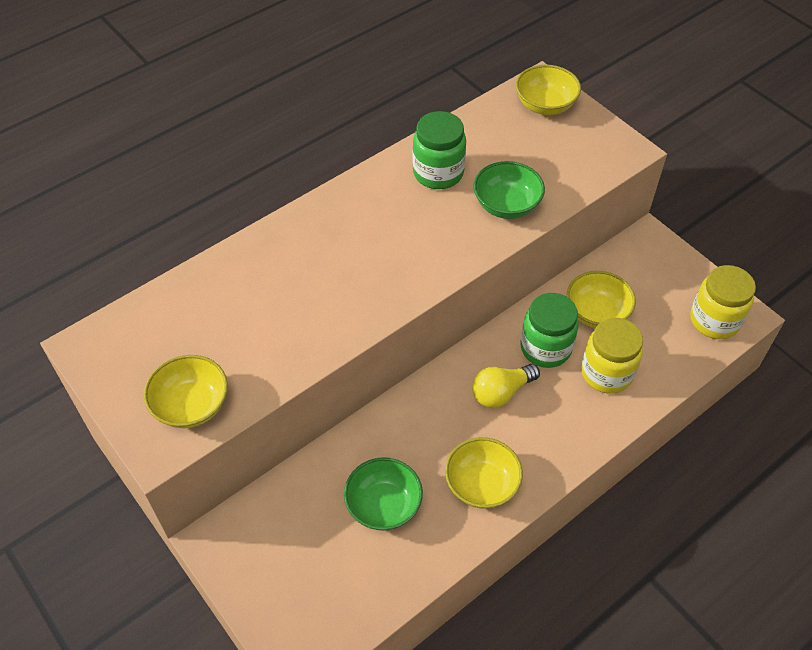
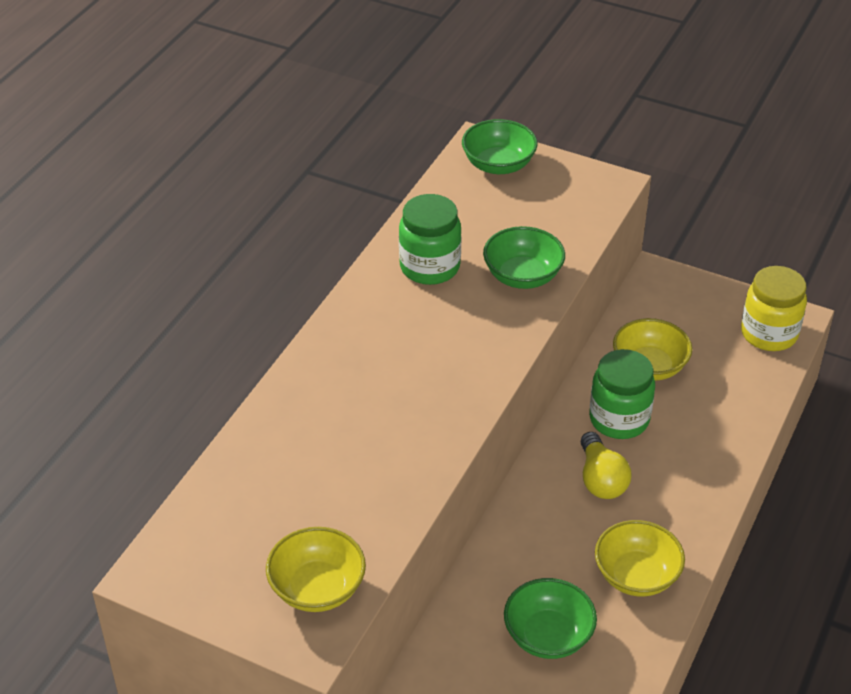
camera: 25 degrees left, 10 degrees down
yellow light bulb [472,364,540,408] -> yellow light bulb turned 45 degrees counterclockwise [581,432,631,499]
yellow bowl [516,65,581,115] -> green bowl [462,119,538,174]
yellow jar [581,318,643,394] -> none

